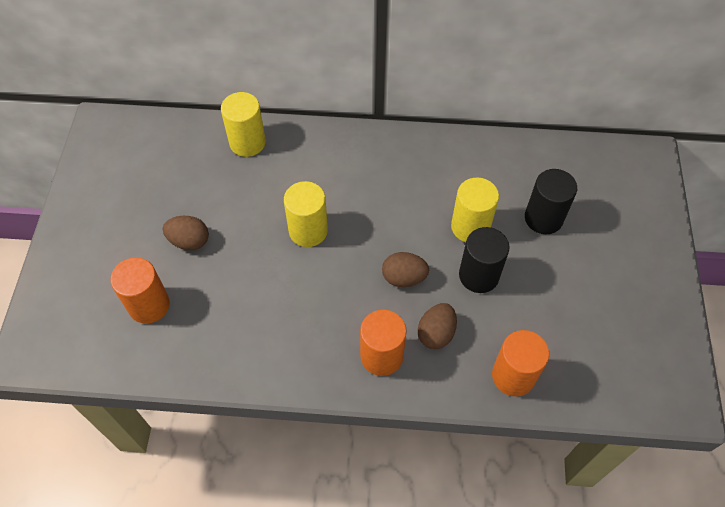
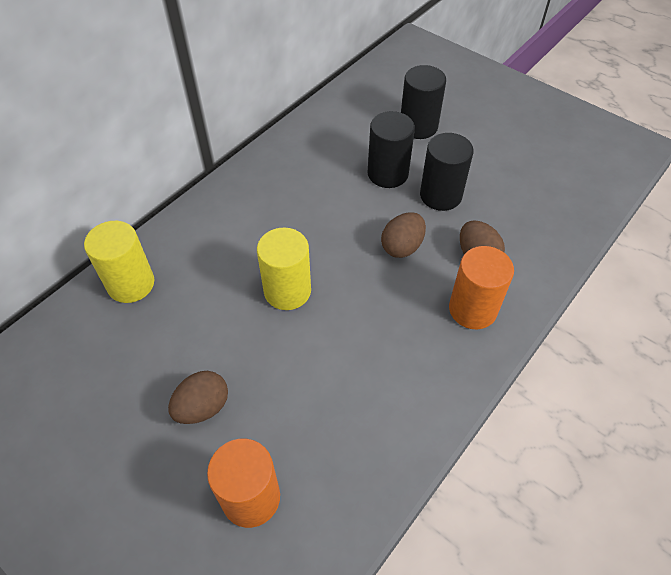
camera: 55 degrees left, 5 degrees down
yellow cylinder [451,178,499,242] -> black cylinder [368,111,415,188]
orange cylinder [492,330,549,396] -> none

